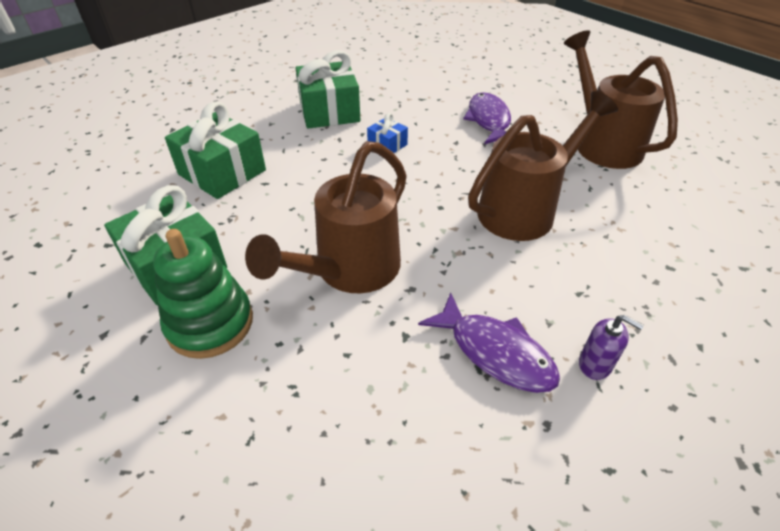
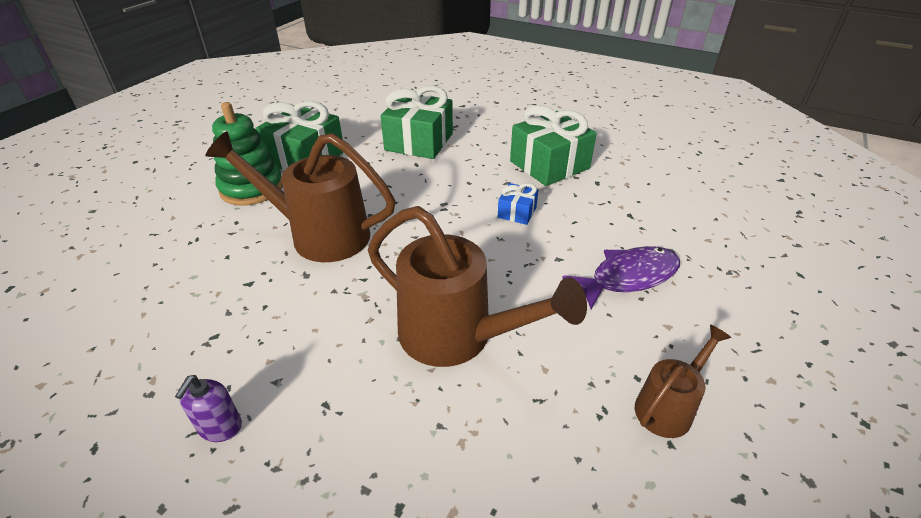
camera: 70 degrees right, 5 degrees down
purple fish [418,293,560,393] -> none
brown watering can [564,30,678,169] -> brown watering can [635,325,731,438], size x0.52

